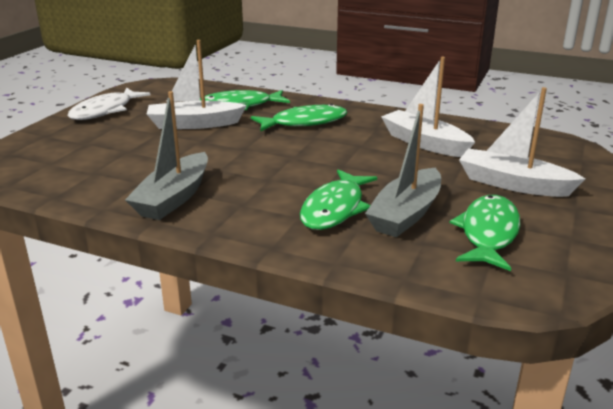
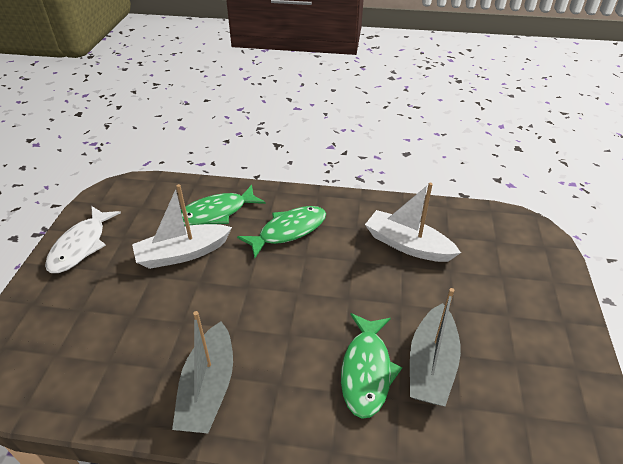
camera: 15 degrees left, 15 degrees up
green fish [450,195,520,271] -> none
white boat [459,87,585,197] -> none

